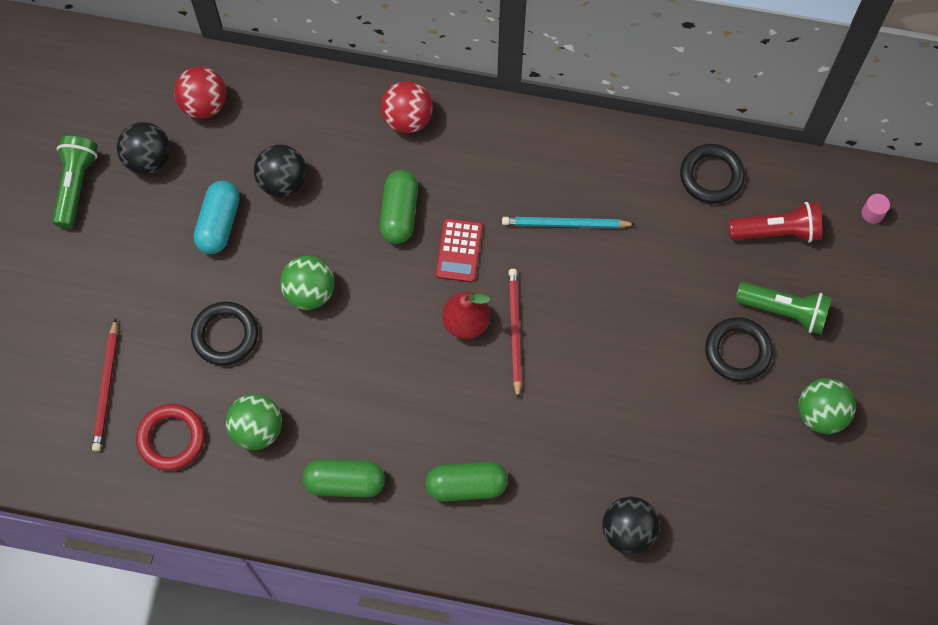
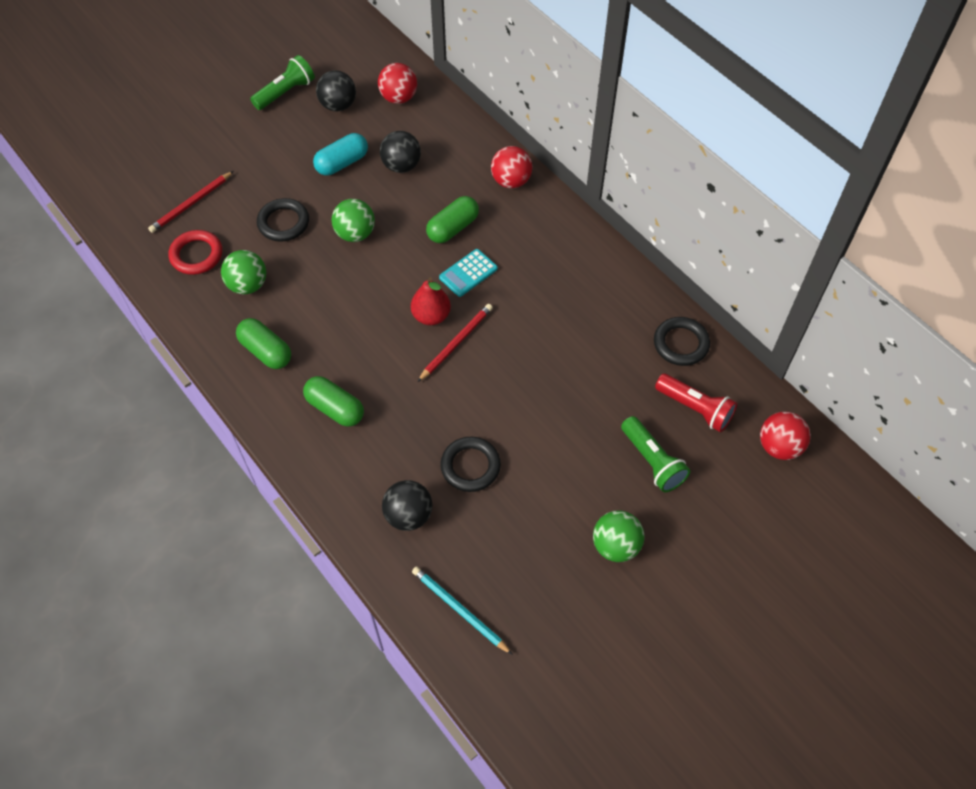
camera: 40 degrees right, 10 degrees down
red calculator [435,218,483,282] -> turquoise calculator [439,249,498,297]
turquoise pencil [502,217,636,228] -> turquoise pencil moved to [412,566,513,655]
black ring [705,317,773,382] -> black ring moved to [441,437,501,492]
pink cylinder [862,194,890,224] -> red ball [760,411,811,460]

